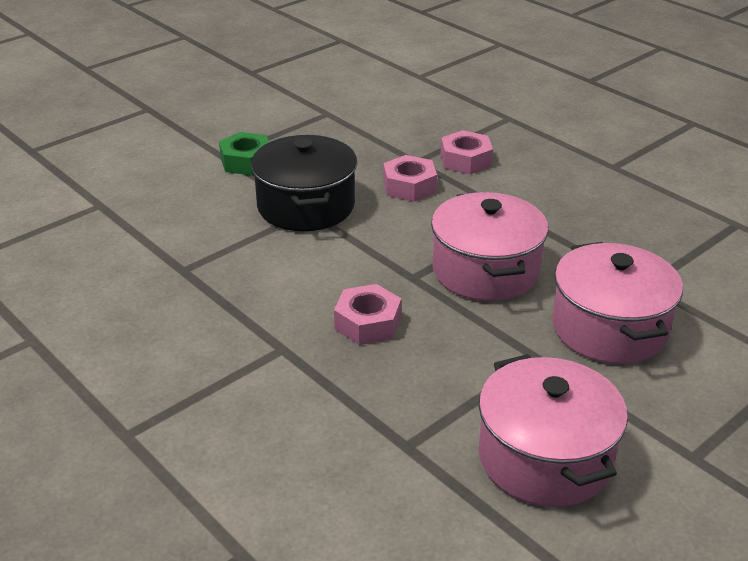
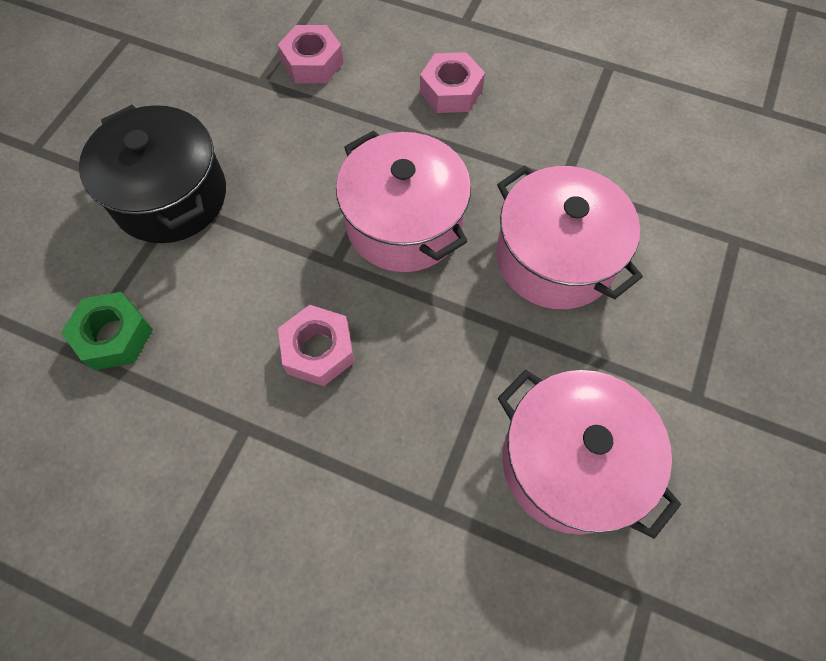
camera: 25 degrees left, 30 degrees up
green nut [219,132,269,175] -> green nut moved to [61,292,153,370]
pink nut [383,155,437,202] -> pink nut moved to [420,52,485,113]

